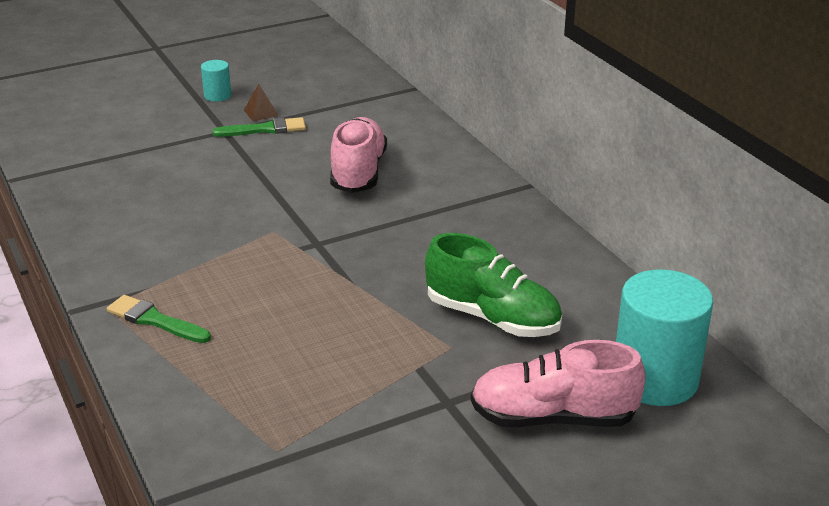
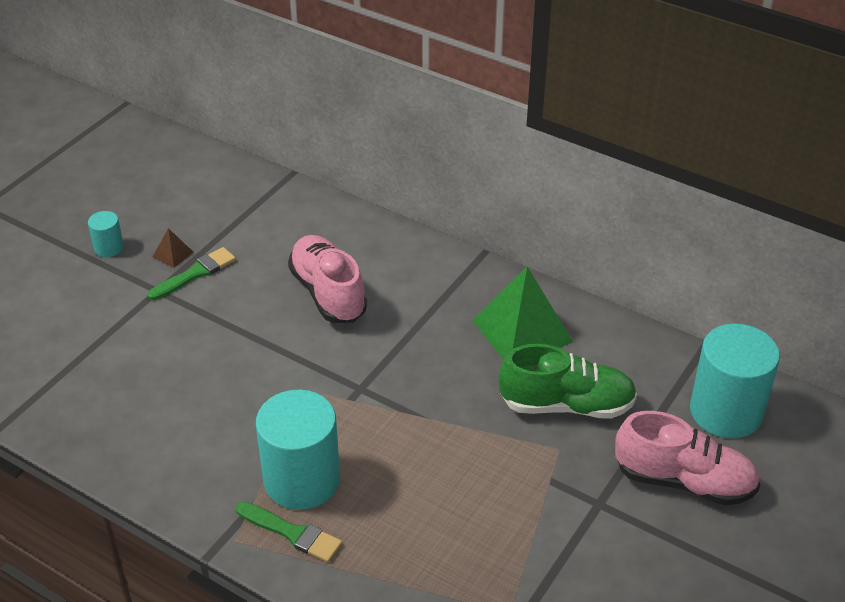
camera: 30 degrees left, 10 degrees up
green brush [107,295,211,343] -> green brush turned 150 degrees counterclockwise [236,502,342,563]
pink shoe [471,340,646,428] -> pink shoe turned 135 degrees counterclockwise [615,411,760,506]
none -> turquoise cylinder [256,390,340,510]
none -> green pyramid [472,266,573,360]

